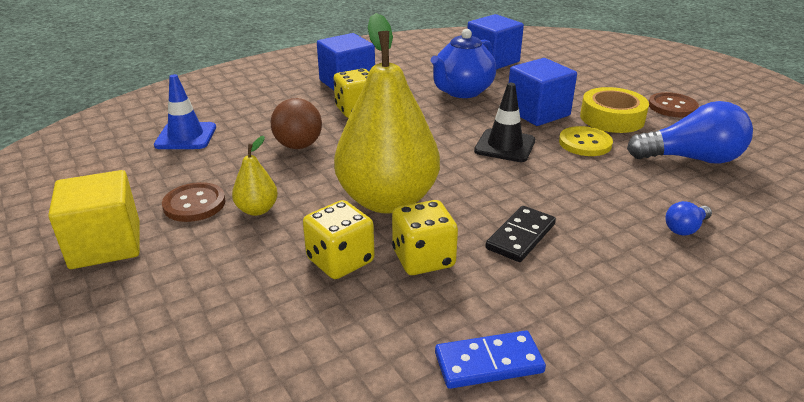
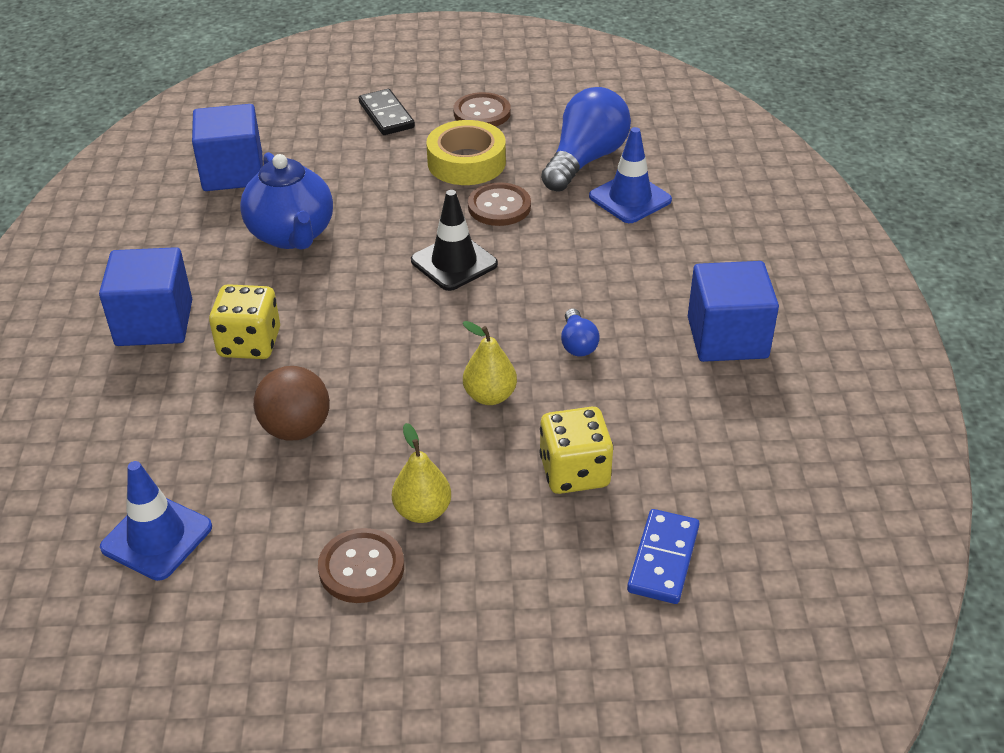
camera: 60 degrees left, 10 degrees up
yellow cube [48,170,140,269] -> none
yellow pear [334,13,440,214] -> yellow pear [463,321,517,405], size x0.42
yellow dice [392,200,458,275] -> none
blue domino [435,330,546,389] -> blue domino moved to [627,509,700,604]
black domino [485,206,556,262] -> black domino moved to [359,89,415,135]
blue cube [509,58,577,126] -> blue cube moved to [688,261,779,362]
yellow button [559,126,613,156] -> brown button [468,182,531,226]
blue light bulb [665,201,712,236] -> blue light bulb moved to [561,308,600,356]
none -> blue traffic cone [589,127,672,223]

